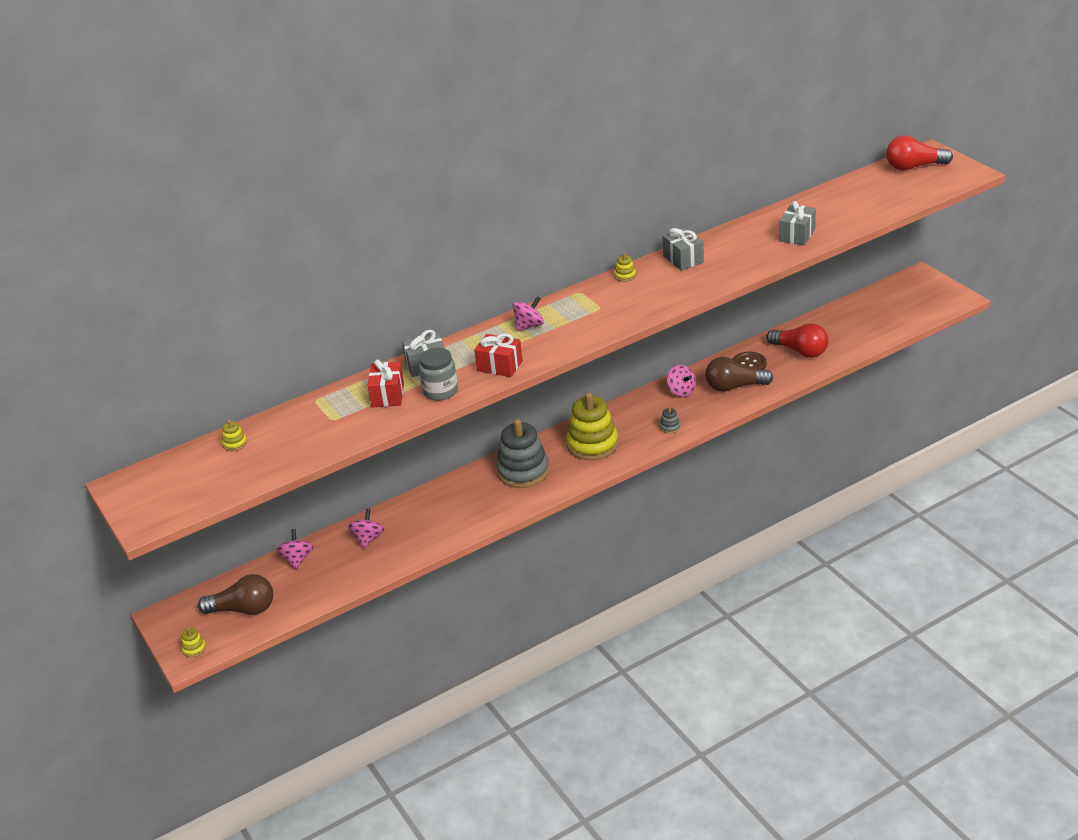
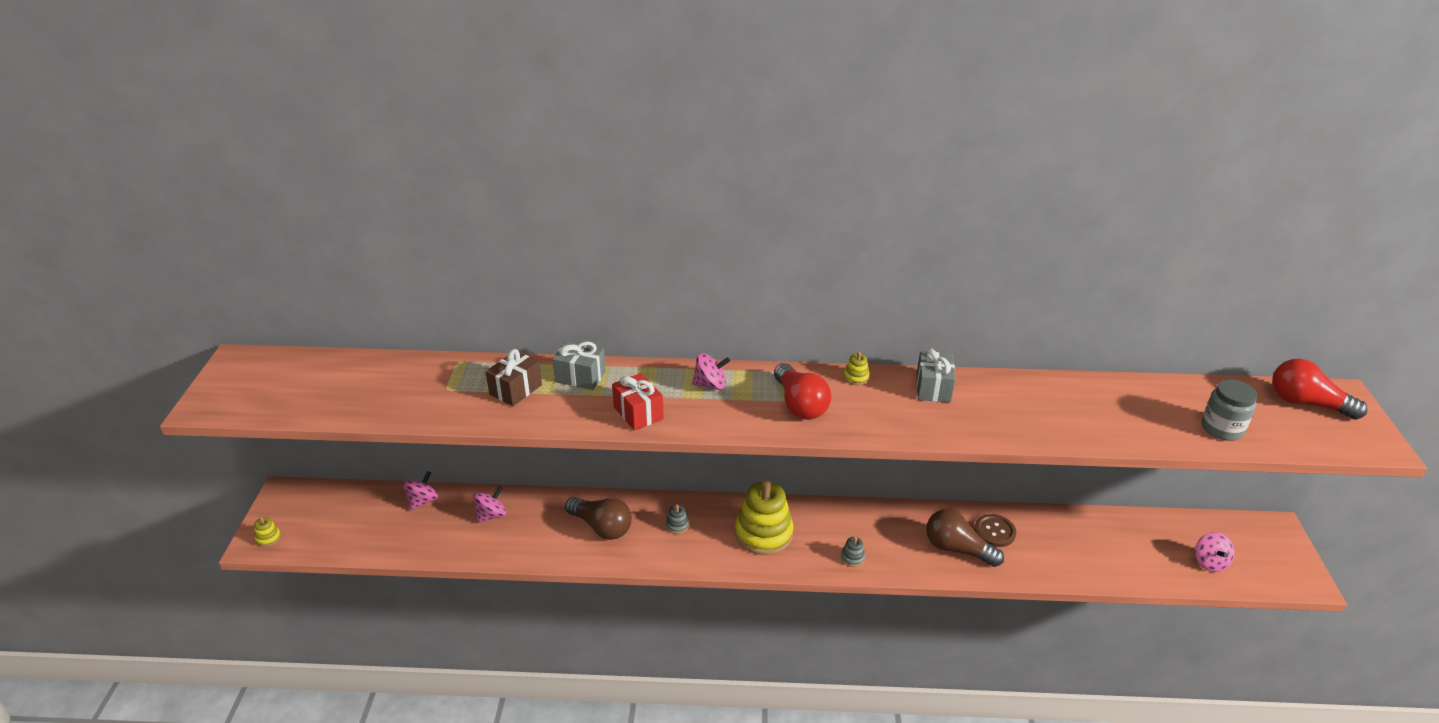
camera: 30 degrees right, 0 degrees up
brown light bulb [198,574,273,615] -> brown light bulb moved to [565,497,632,540]
yellow stacking toy [222,420,247,451] -> none
red gift [368,360,404,407] -> brown gift [485,349,542,406]
grey jar [419,348,458,401] -> grey jar moved to [1201,379,1257,441]
grey stacking toy [496,419,549,488] -> grey stacking toy [666,504,689,534], size x0.41
pink spinning top [667,365,696,397] -> pink spinning top moved to [1195,532,1235,572]
red light bulb [766,323,829,358] -> red light bulb moved to [774,363,831,420]
grey gift [779,201,816,245] -> none

